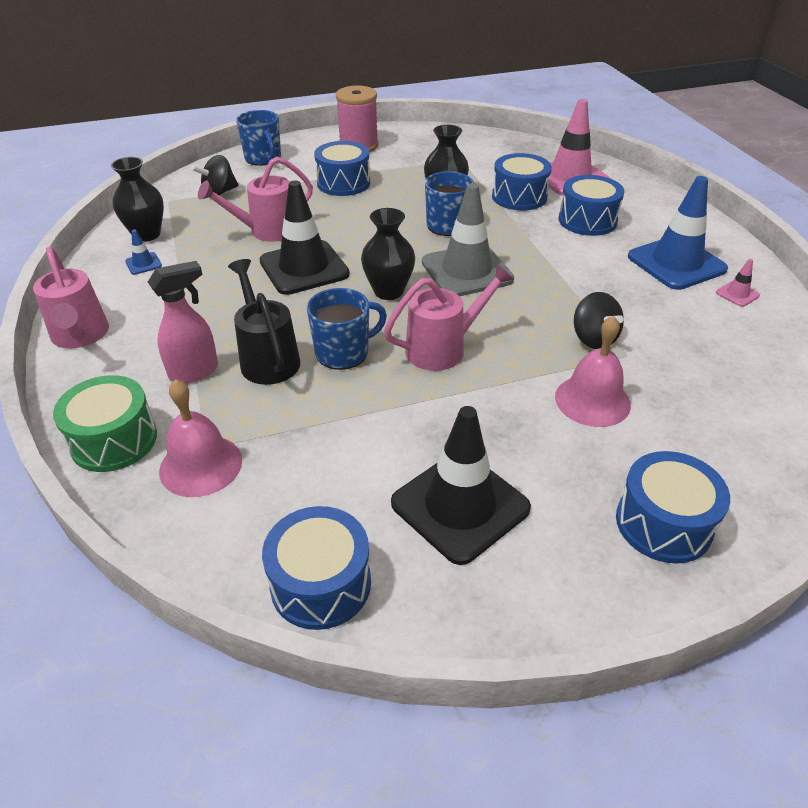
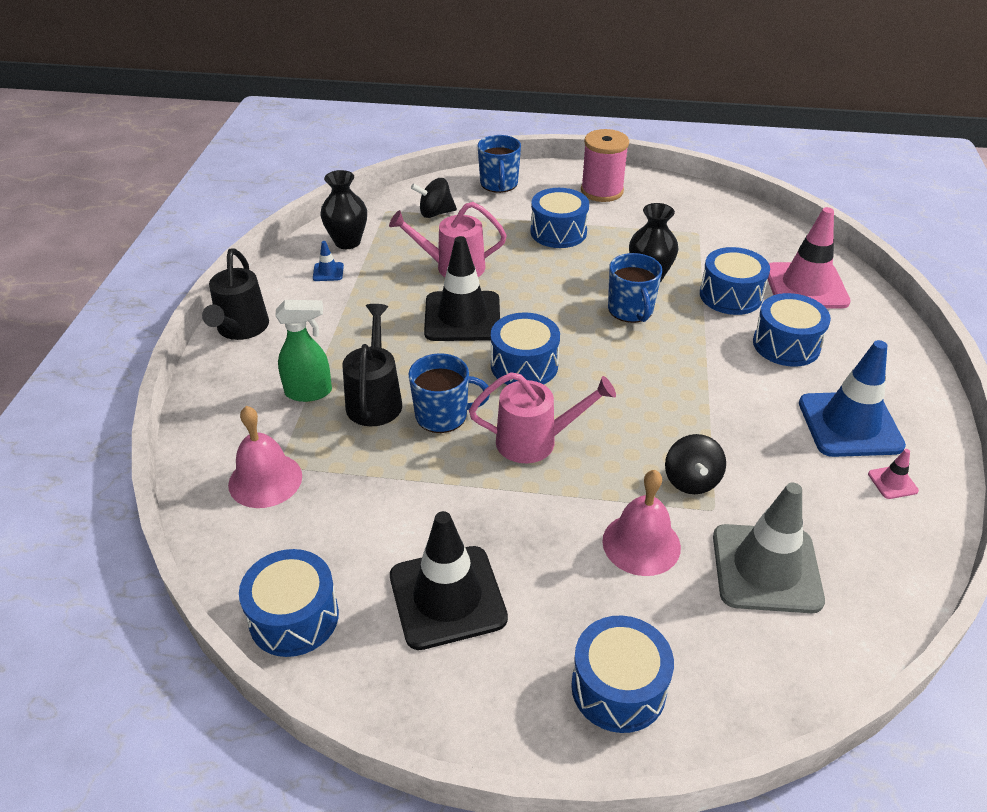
camera: 25 degrees right, 0 degrees up
pink watering can [33,247,109,349] -> black watering can [202,248,269,340]
green drum [53,375,157,472] -> none
pink spray bottle [148,261,218,383] -> green spray bottle [275,300,332,402]
black vase [361,208,415,300] -> blue drum [491,312,560,385]
grey traffic cone [422,183,514,296] -> grey traffic cone moved to [713,482,825,613]

